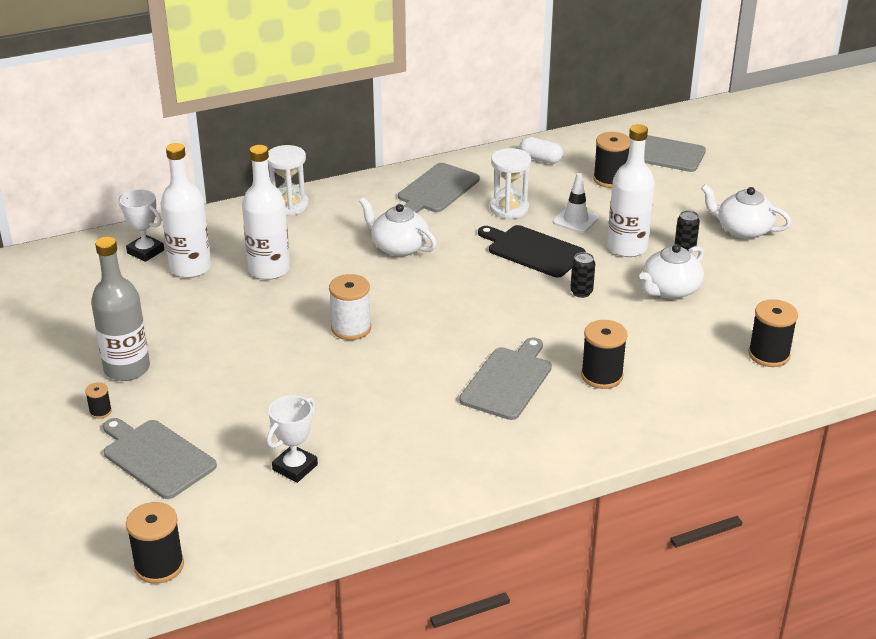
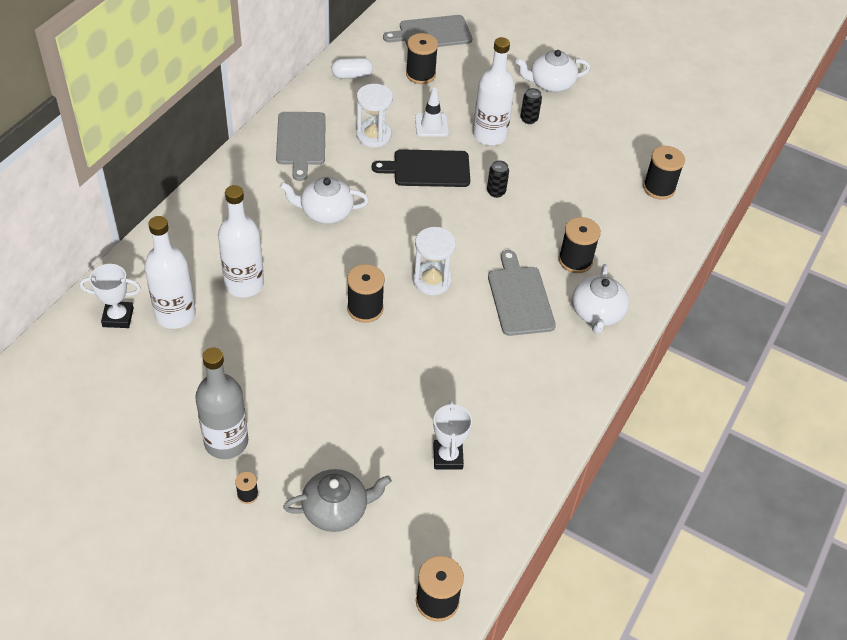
camera: 40 degrees left, 15 degrees up
grey cutting board [103,418,217,499] -> grey teapot [283,469,392,532]
white hourglass [268,145,309,216] -> white hourglass moved to [413,227,456,295]
white spool [329,274,371,340] -> black spool [347,264,385,323]
white teapot [639,244,704,299] -> white teapot moved to [572,264,629,334]

